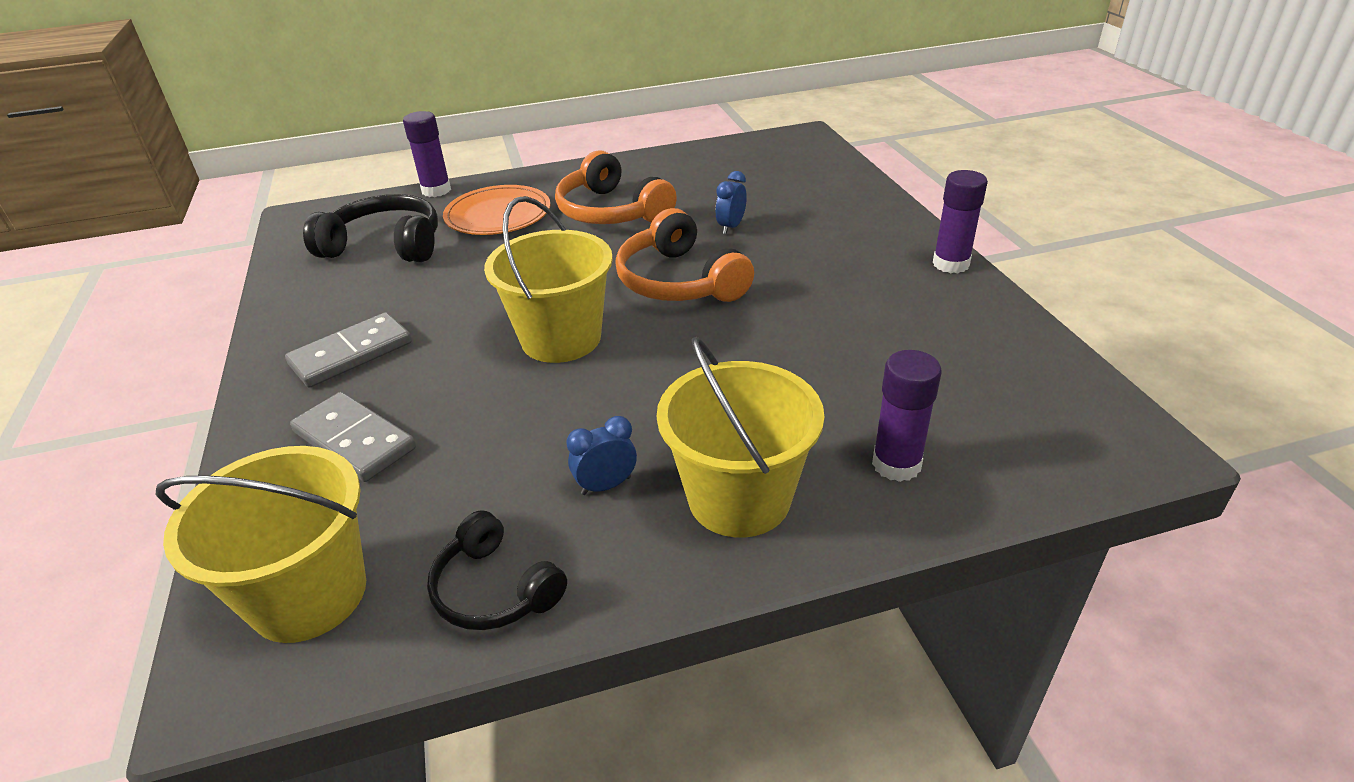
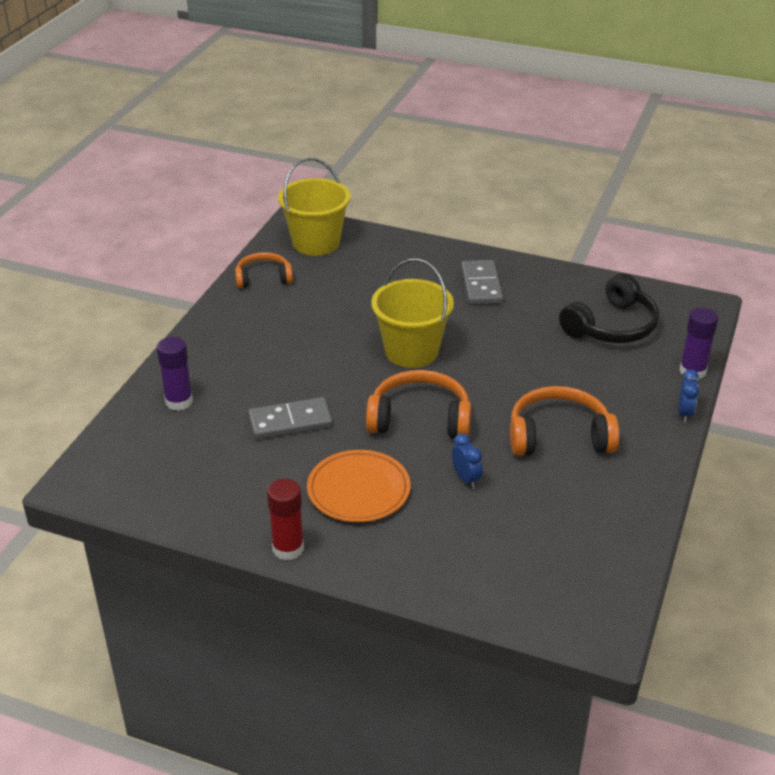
camera: 125 degrees right, 0 degrees up
grey domino [290,392,416,482] -> grey domino moved to [248,397,333,439]
black headphones [427,511,567,630] -> orange headphones [235,252,293,288]
orange plate [443,185,550,235] -> orange plate moved to [307,450,411,522]
blue clock [566,416,637,495] -> blue clock moved to [678,369,699,423]
yellow bucket [657,337,824,538] -> none
purple glue stick [933,170,988,273] -> red glue stick [267,479,304,560]

